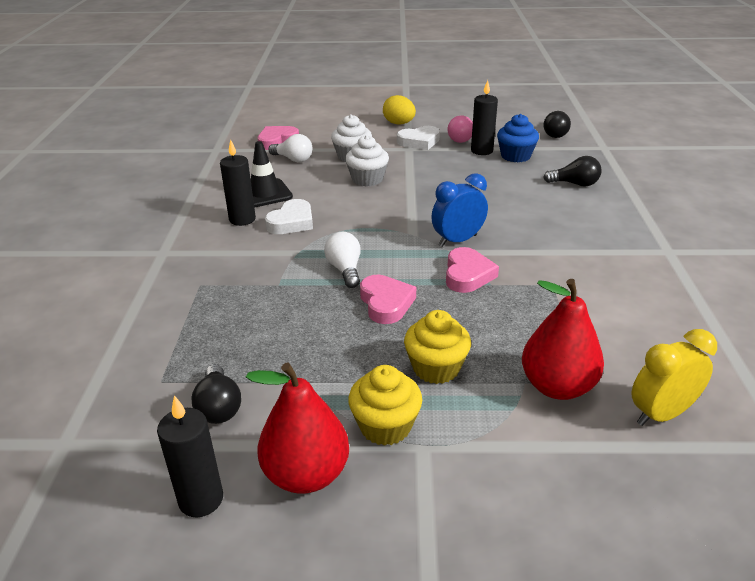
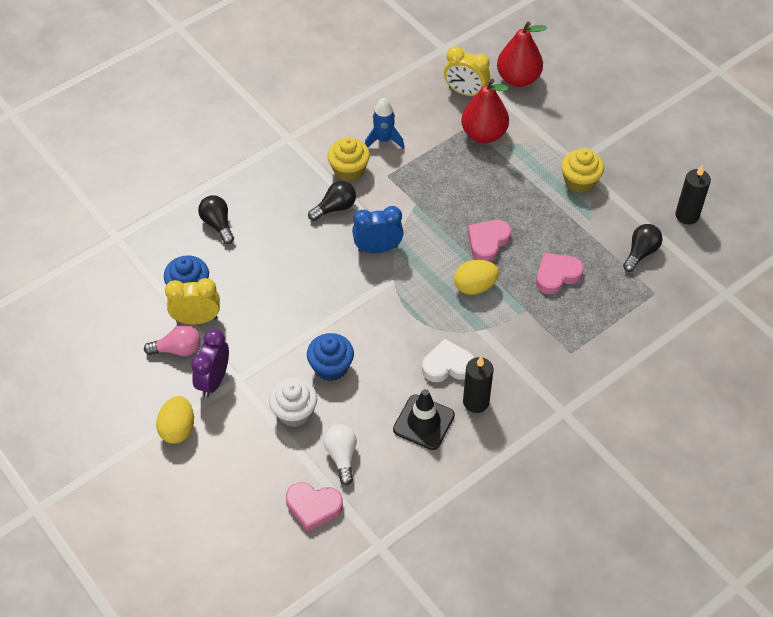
camera: 130 degrees left, 20 degrees up
red pear [246,362,349,494] -> red pear moved to [497,22,547,87]
white light bulb [324,232,361,288] -> yellow egg [454,260,499,295]
white cupcake [345,135,389,186] -> blue cupcake [307,333,354,381]
white heart [397,126,440,150] -> purple clock [191,329,229,398]
yellow cupcake [404,310,471,384] -> yellow cupcake moved to [327,137,370,181]
blue clock [431,173,488,247] -> blue clock turned 150 degrees clockwise [352,206,404,253]
pink heart [446,247,499,293] -> pink heart moved to [536,253,584,294]
black candle [471,80,498,155] -> yellow clock [165,278,220,324]
black light bulb [544,111,571,138] -> black light bulb moved to [308,181,356,221]
none -> blue rocket [365,98,404,149]

